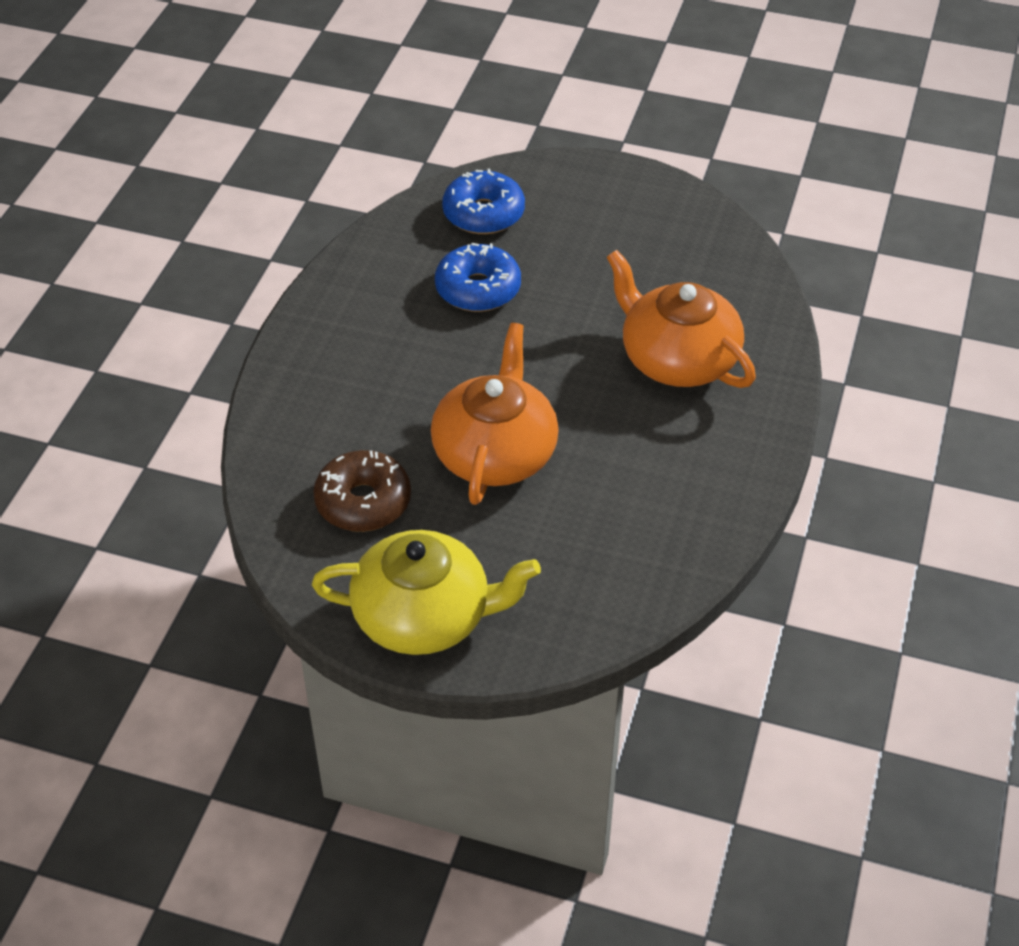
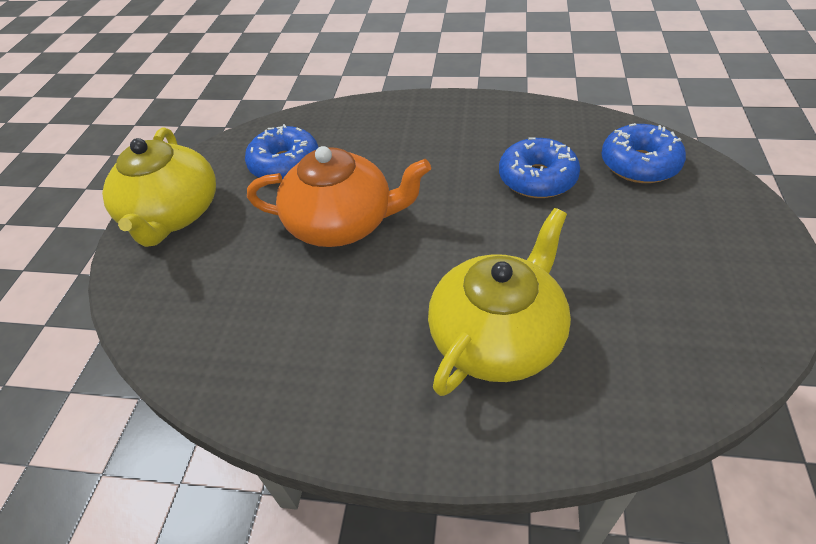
camera: 85 degrees right, 0 degrees up
brown donut [313,450,411,532] -> blue donut [245,124,318,180]
orange teapot [606,250,756,388] -> yellow teapot [428,208,571,396]

